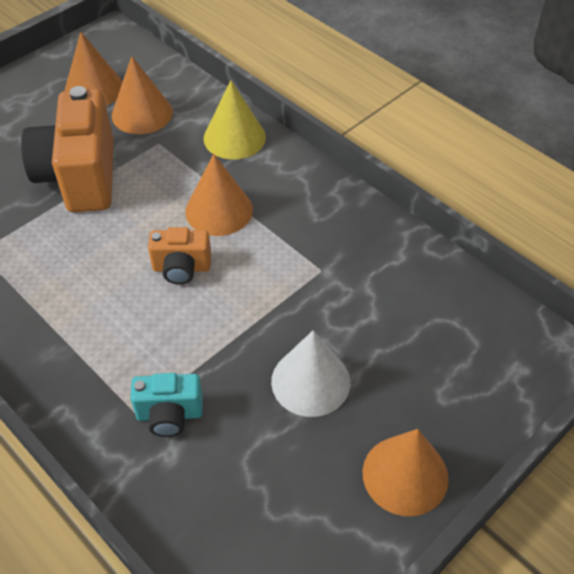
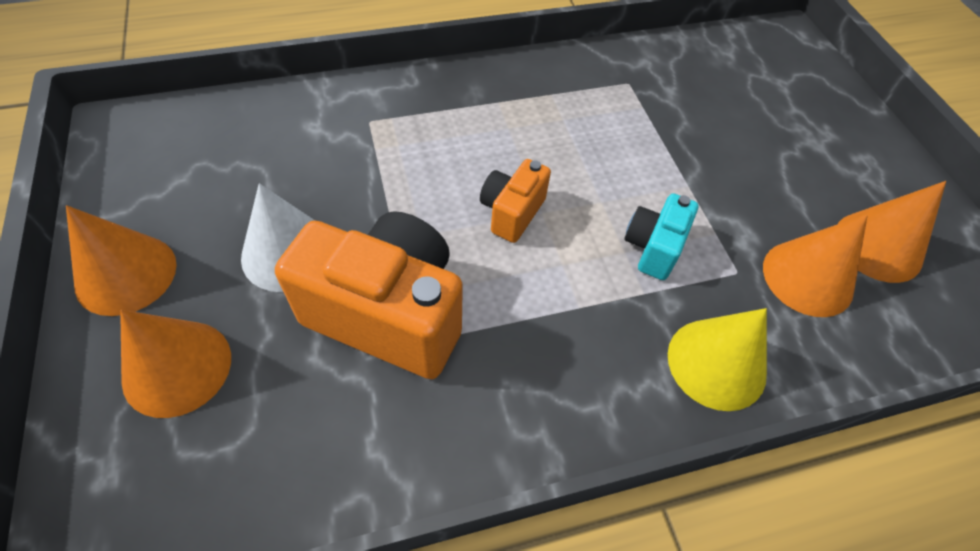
camera: 115 degrees right, 5 degrees up
orange camera [21,86,114,212] -> orange camera moved to [275,211,463,379]
turquoise camera [130,373,203,437] -> turquoise camera moved to [624,194,698,280]
orange cone [186,154,253,236] -> orange cone moved to [120,310,231,418]

